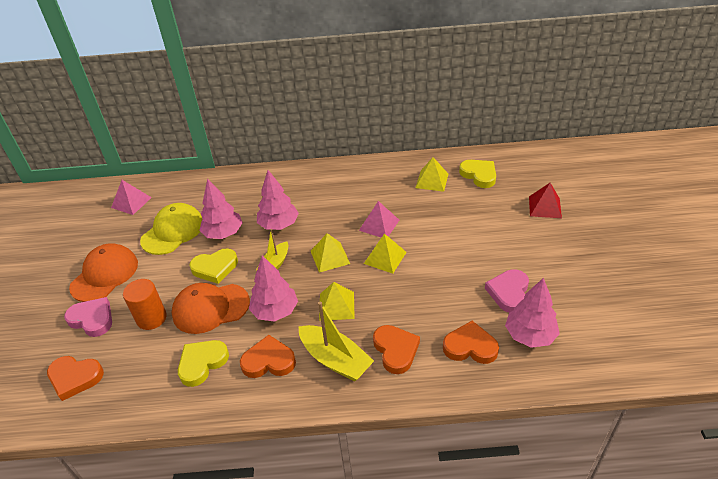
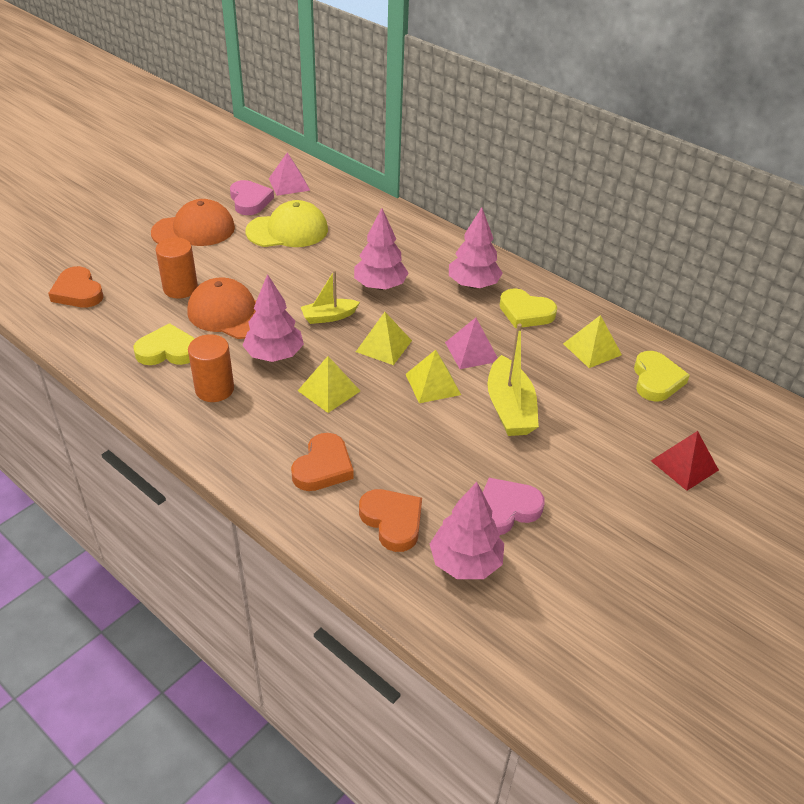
camera: 40 degrees right, 0 degrees up
pink heart [64,297,112,337] -> pink heart moved to [230,180,274,215]
yellow heart [190,248,238,284] -> yellow heart moved to [500,288,557,328]
pink tree [199,178,243,239] -> pink tree moved to [449,207,503,289]
orange heart [240,335,296,378] -> orange cylinder [188,334,234,402]
yellow boat [298,301,374,381] -> yellow boat moved to [488,323,539,436]

